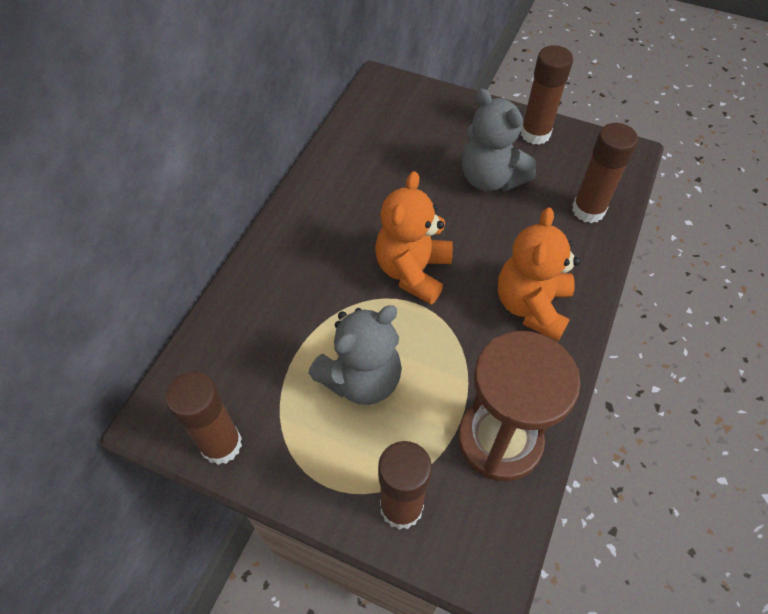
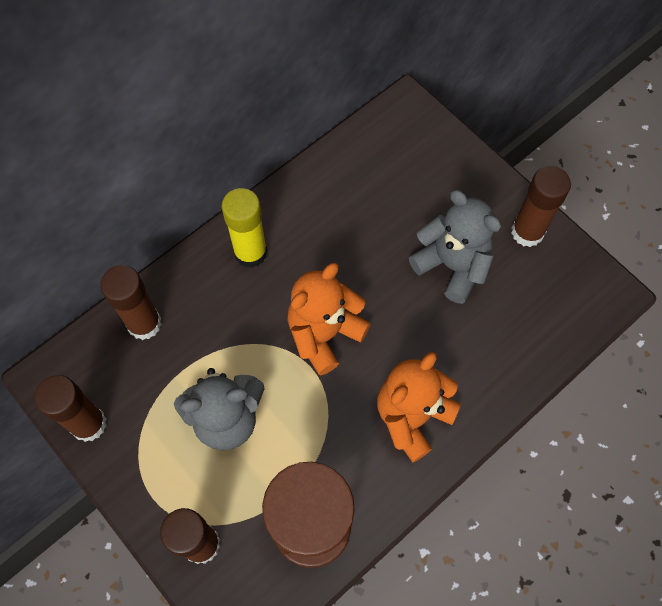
camera: 25 degrees right, 10 degrees up
grey teddy bear [462,88,536,191] -> grey teddy bear turned 150 degrees clockwise [409,190,501,304]
brown glue stick [572,123,638,223] -> brown glue stick moved to [100,265,162,340]
none -> yellow glue stick [222,188,267,268]

